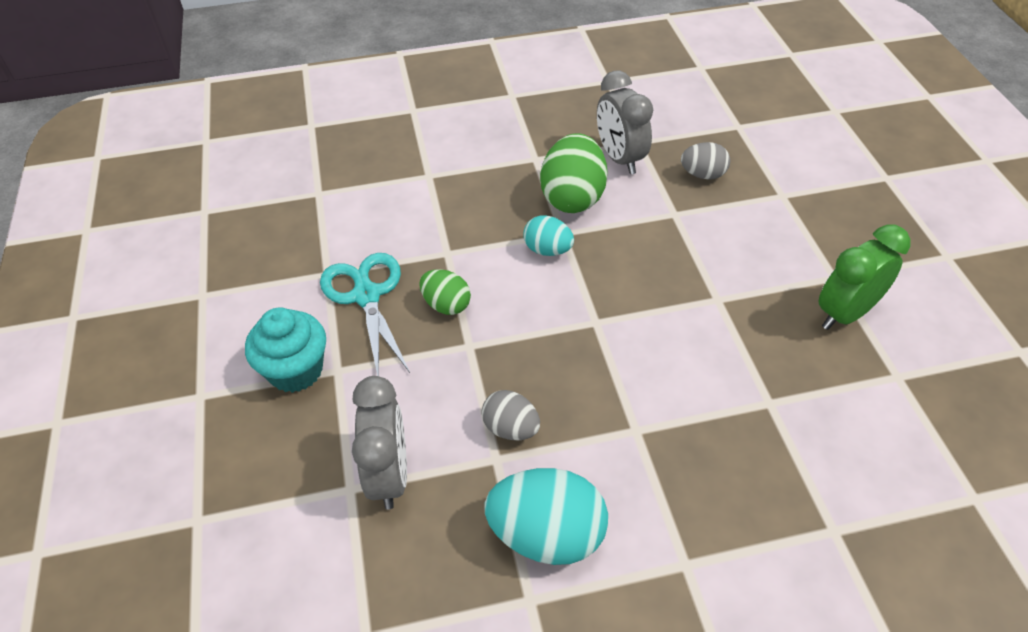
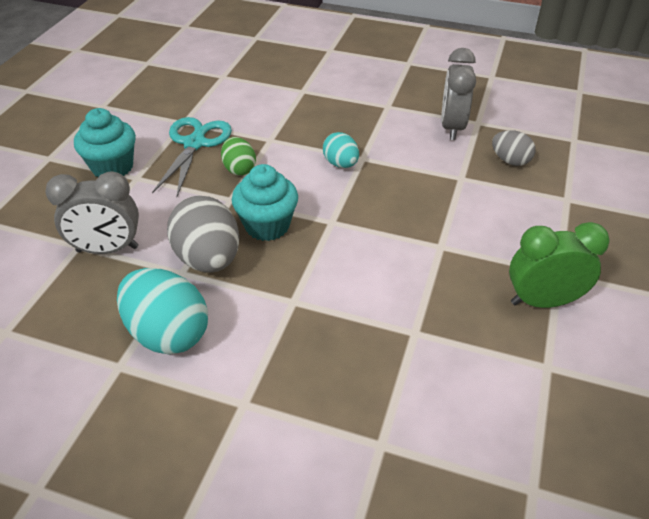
camera: 30 degrees right, 5 degrees down
grey clock [352,376,407,510] -> grey clock turned 60 degrees clockwise [45,172,139,254]
grey egg [481,390,540,441] -> grey egg [167,196,239,273], size x1.76
green egg [540,133,608,213] -> none
none -> turquoise cupcake [232,164,298,241]

